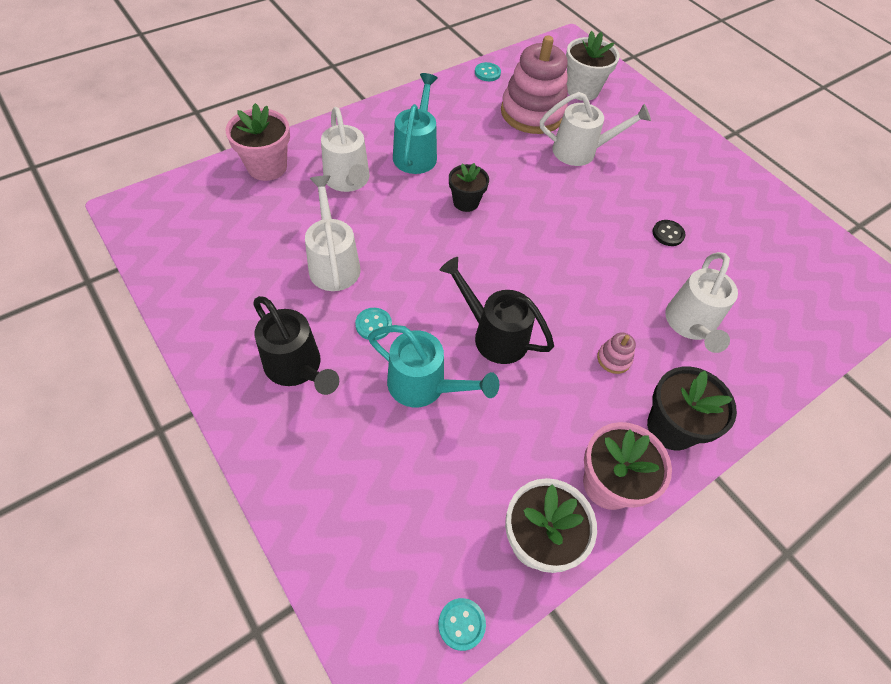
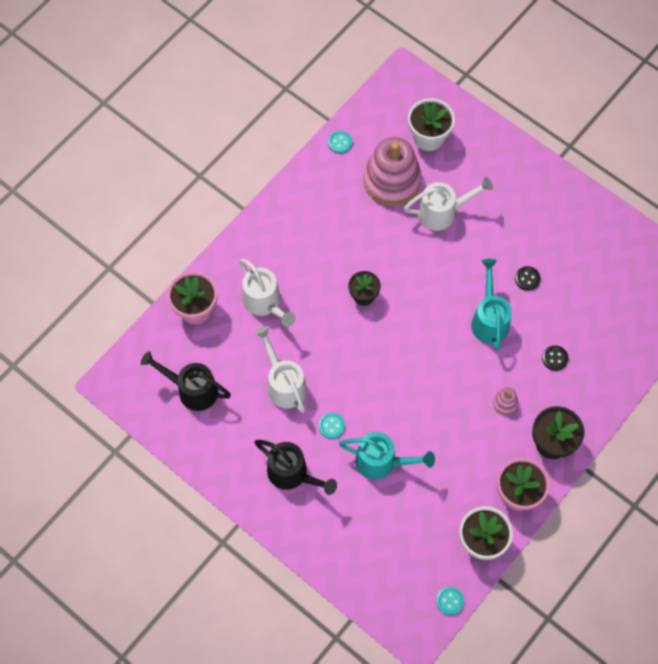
camera: 10 degrees left, 10 degrees up
turquoise watering can [393,73,438,174] -> turquoise watering can moved to [471,259,512,350]
black watering can [440,257,554,364] -> black watering can moved to [141,351,231,411]
white watering can [665,252,738,353] -> black button [542,345,569,371]

